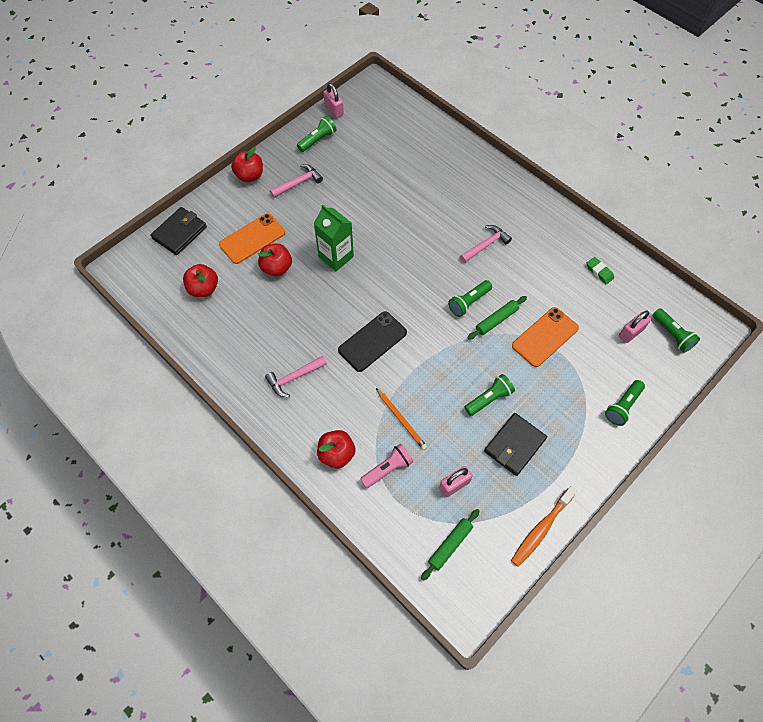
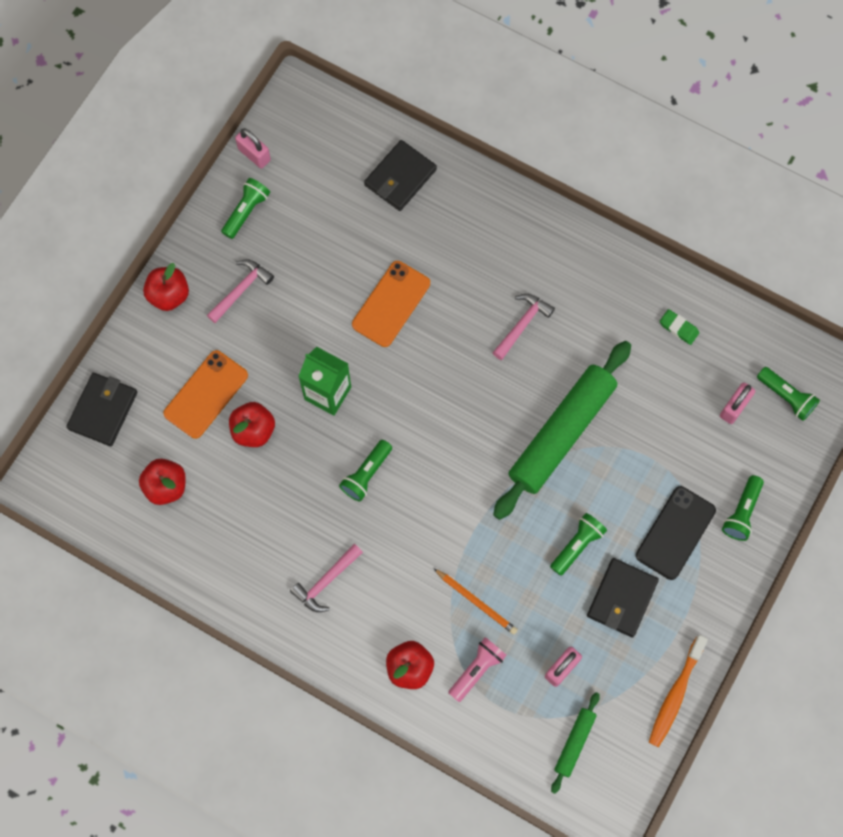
camera: 15 degrees left, 10 degrees up
black phone [338,311,407,372] -> black phone moved to [636,486,716,580]
green flashlight [448,280,492,317] -> green flashlight moved to [339,440,392,502]
green rolling pin [467,296,527,340] -> green rolling pin [493,341,631,520], size x2.19
orange phone [512,307,579,367] -> orange phone moved to [352,261,430,347]
none -> black wallet [364,140,437,211]

